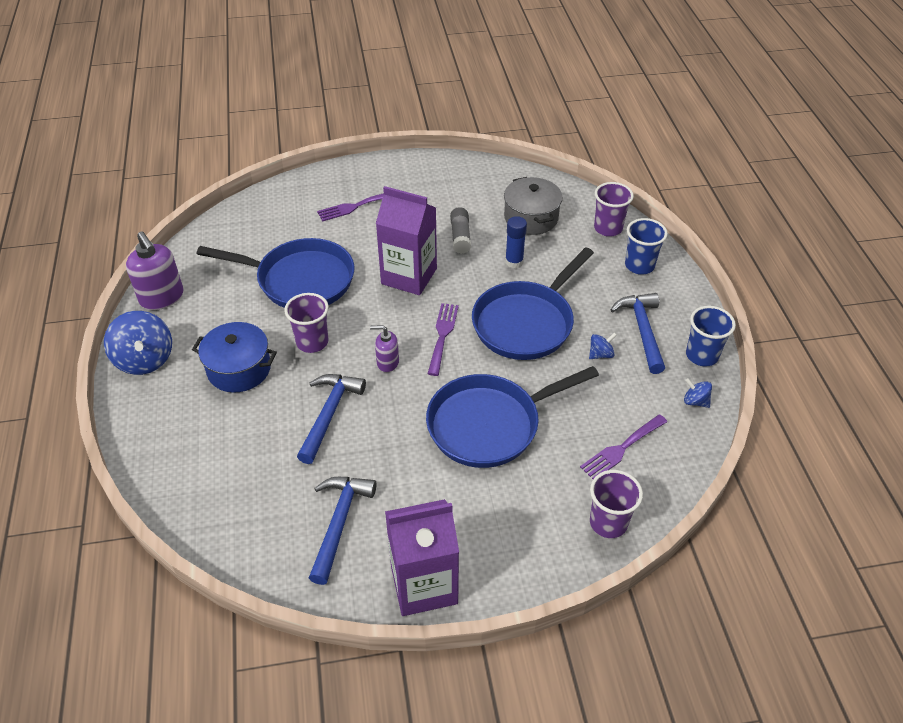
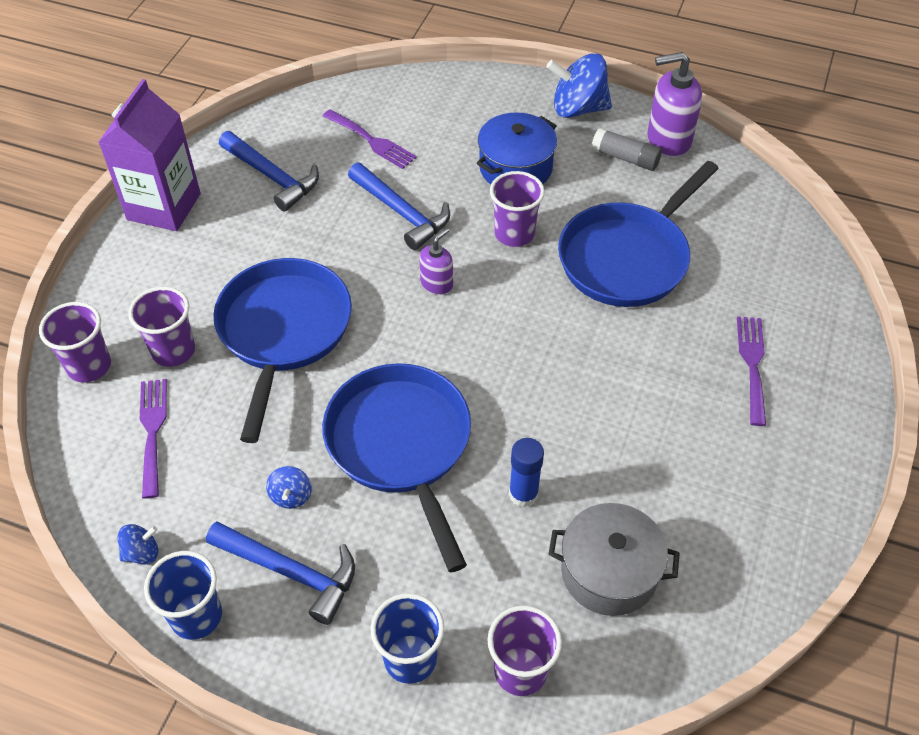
camera: 120 degrees right, 5 degrees up
purple carton [376,186,437,295] -> none
purple fork [428,303,459,376] -> purple fork moved to [323,109,417,169]
grey glue stick [450,207,471,254] -> grey glue stick moved to [591,128,662,171]
none -> purple cup [128,287,195,367]

